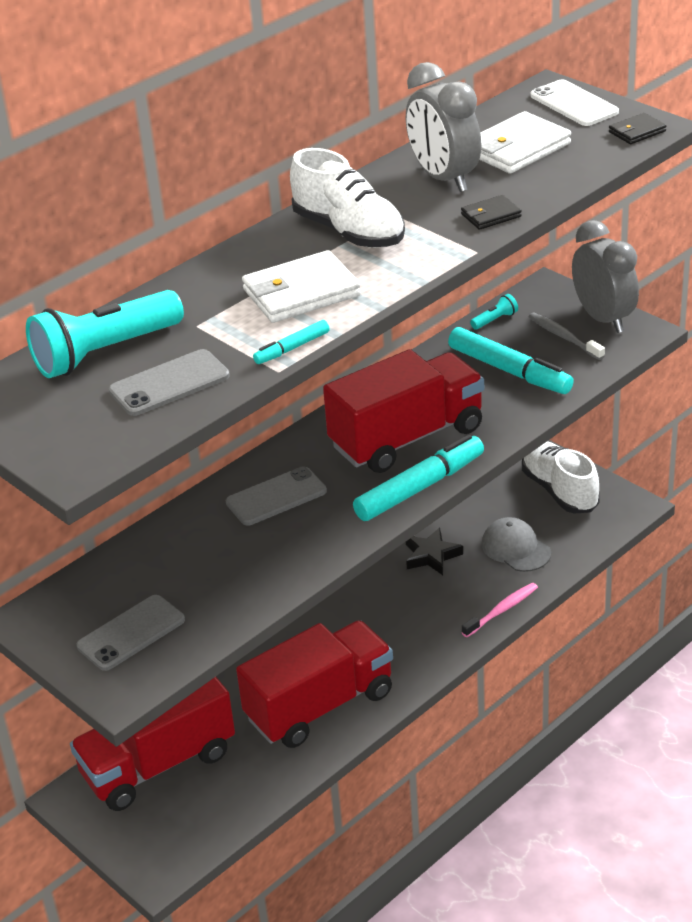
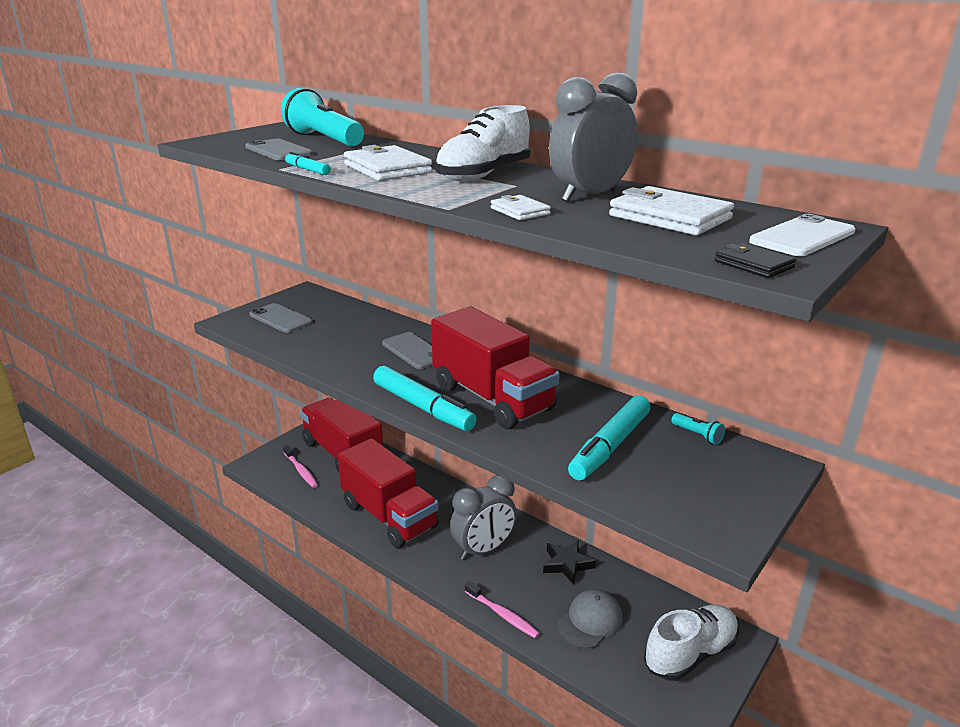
camera: 80 degrees right, 10 degrees down
black wallet [461,195,522,230] -> white wallet [491,195,551,220]
grey toothbrush [529,312,605,360] -> none
grey clock [572,220,639,333] -> grey clock moved to [450,475,517,560]
none -> pink toothbrush [283,445,318,488]

